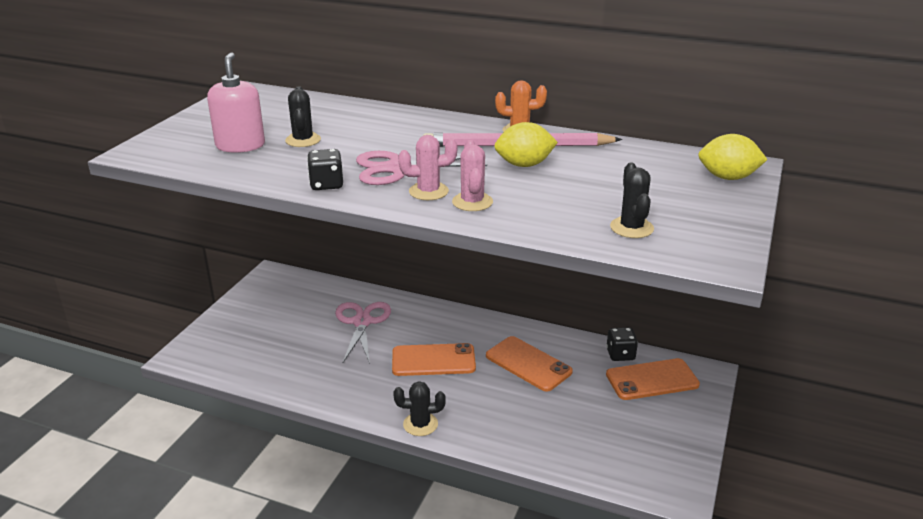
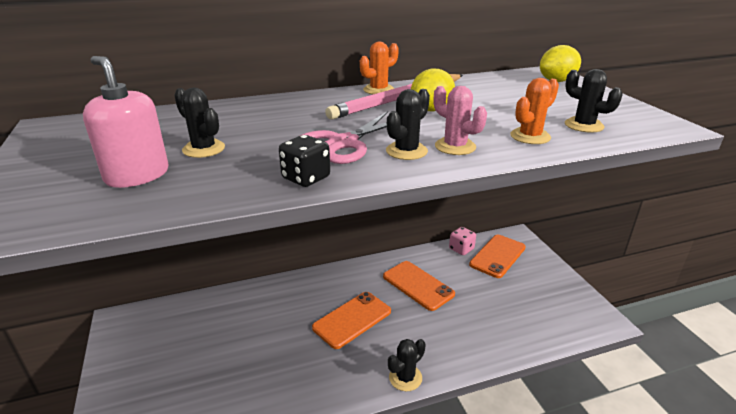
camera: 40 degrees left, 0 degrees up
pink scissors [335,302,391,364] -> none
pink cactus [398,135,457,200] -> black cactus [386,89,430,160]
orange phone [486,336,573,392] -> orange phone turned 45 degrees clockwise [383,261,455,311]
black dice [606,327,638,361] -> pink dice [449,227,476,255]
none -> orange cactus [510,78,559,144]

